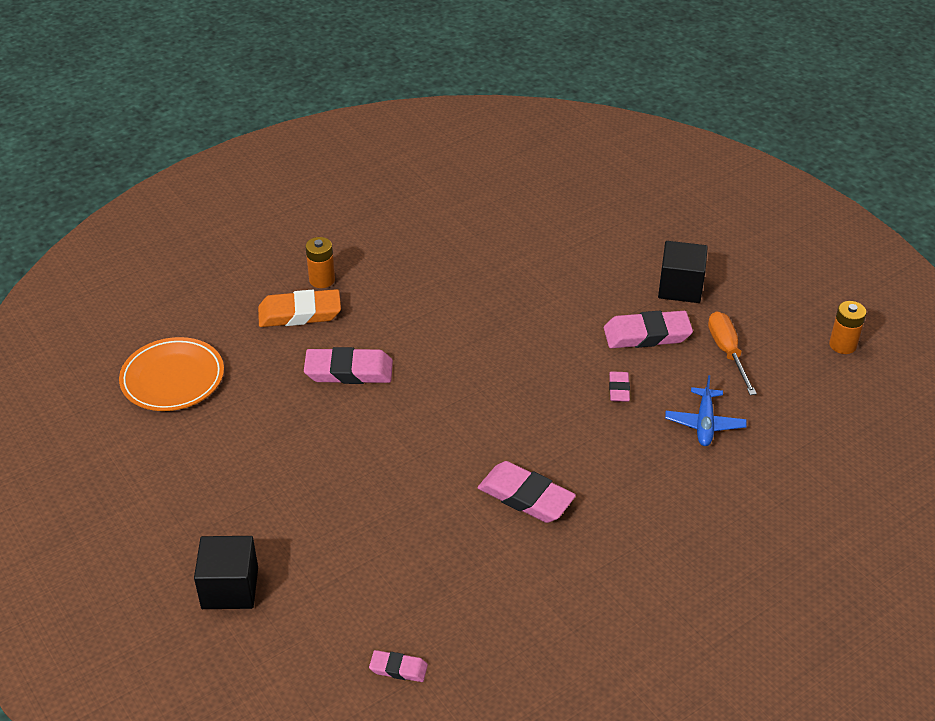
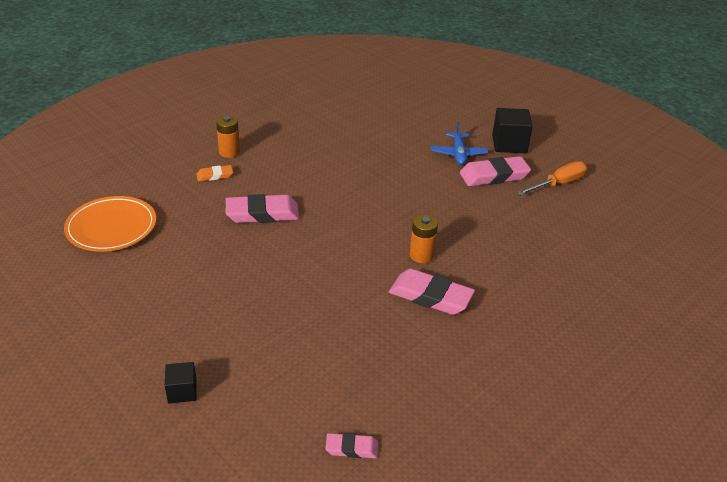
camera: 10 degrees left, 5 degrees down
black cube [194,536,258,609] -> black cube [165,362,197,403], size x0.57
orange eraser [258,289,341,327] -> orange eraser [196,165,233,181], size x0.53
pink eraser [609,371,630,402] -> none
blue plane [665,375,747,446] -> blue plane moved to [431,122,488,165]
orange screwdriver [708,311,757,395] -> orange screwdriver turned 75 degrees clockwise [517,161,587,195]
orange battery [829,301,867,354] -> orange battery moved to [410,215,438,263]

